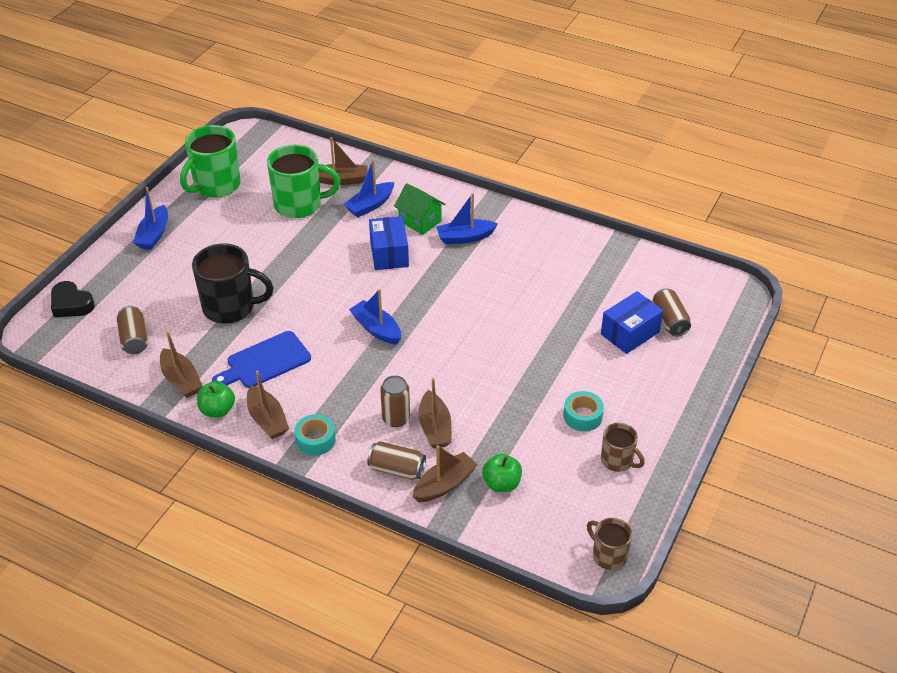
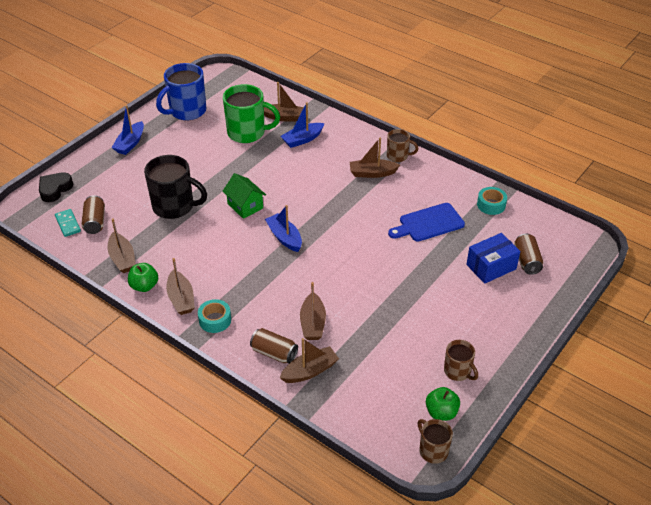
camera: 10 degrees right, 0 degrees up
black heart [51,281,95,317] -> black heart turned 75 degrees clockwise [39,172,73,202]
green mug [180,125,241,198] -> blue mug [156,63,206,120]
blue cutting board [212,331,311,388] -> blue cutting board moved to [388,203,465,242]
blue box [369,216,409,270] -> none
brown can [380,375,410,427] -> none
green house [394,183,446,235] -> green house moved to [222,173,266,219]
blue boat [436,193,498,244] -> brown boat [350,137,400,178]
green apple [482,454,522,492] -> green apple moved to [426,387,460,421]
turquoise tape [563,391,604,431] -> turquoise tape moved to [477,187,507,215]
none -> turquoise domino [55,209,81,237]
none -> brown mug [387,129,418,162]

